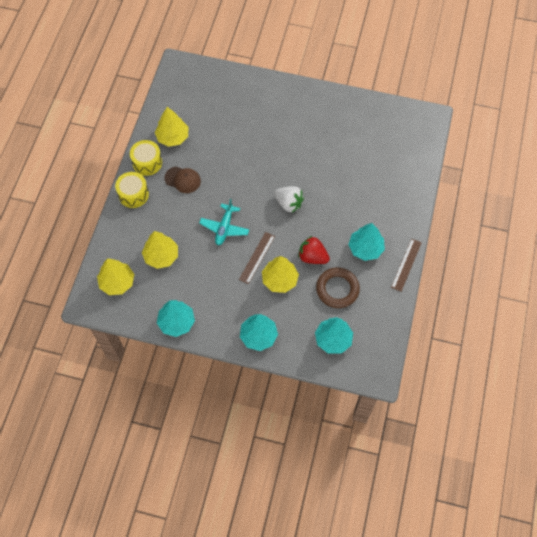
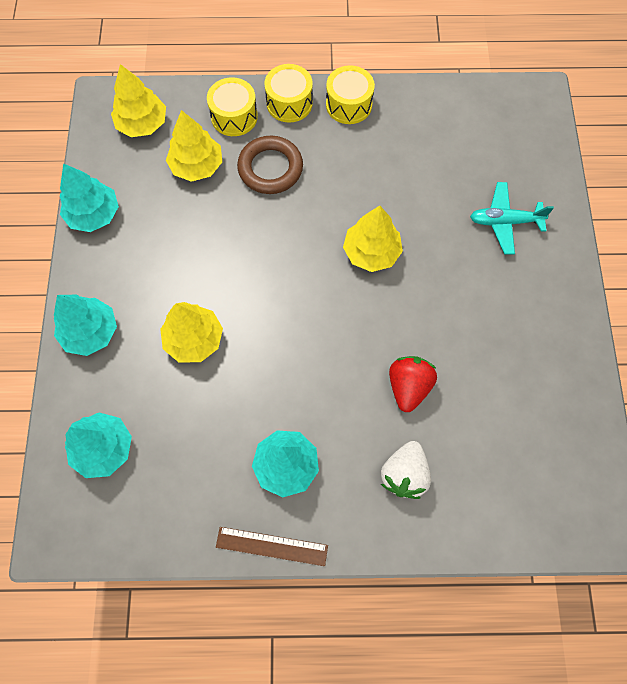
camera: 75 degrees right, 5 degrees up
yellow tree [155,107,188,147] -> yellow tree moved to [343,206,403,272]
brown cap [164,167,201,193] -> none
turquoise plane [199,199,249,245] -> turquoise plane moved to [470,182,554,254]
brown ruler [239,232,275,284] -> none
white strawberry [274,186,304,213] -> white strawberry moved to [381,441,431,499]
red strawberry [298,236,330,264] -> red strawberry moved to [389,356,437,412]
brown ring [316,267,360,308] -> brown ring moved to [237,136,303,194]
none -> yellow drum [207,77,258,136]

